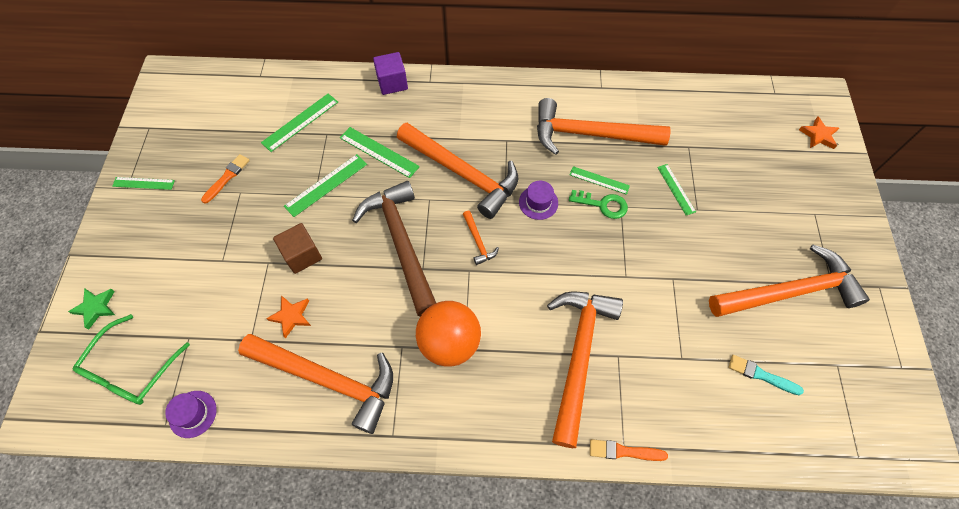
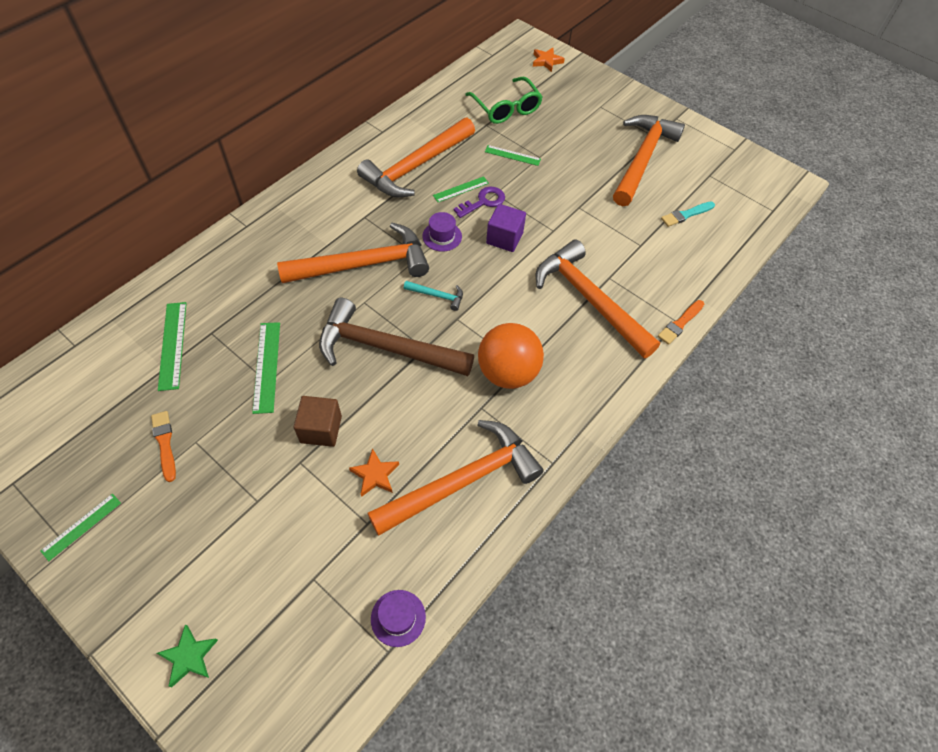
camera: 55 degrees left, 5 degrees down
green glasses [73,314,190,405] -> green glasses moved to [465,76,543,124]
green ruler [340,127,420,178] -> none
purple cube [373,52,408,95] -> purple cube moved to [486,204,526,252]
orange hammer [463,211,499,265] -> turquoise hammer [404,281,463,311]
green key [569,190,628,219] -> purple key [453,187,505,218]

